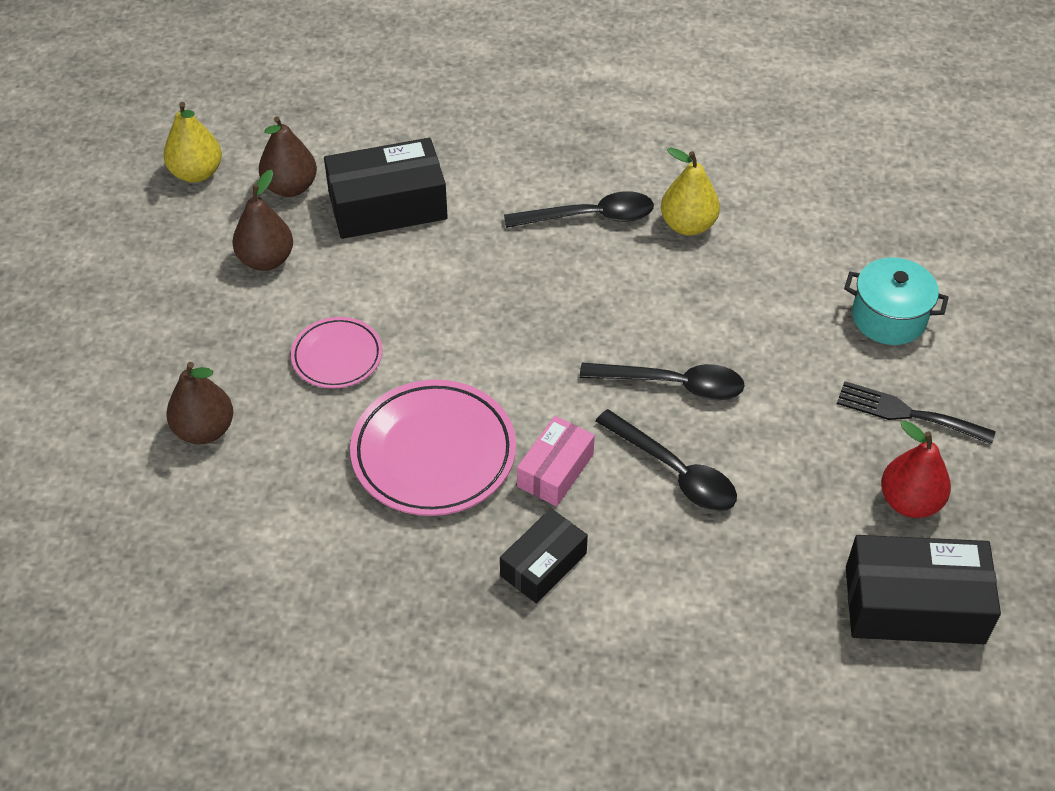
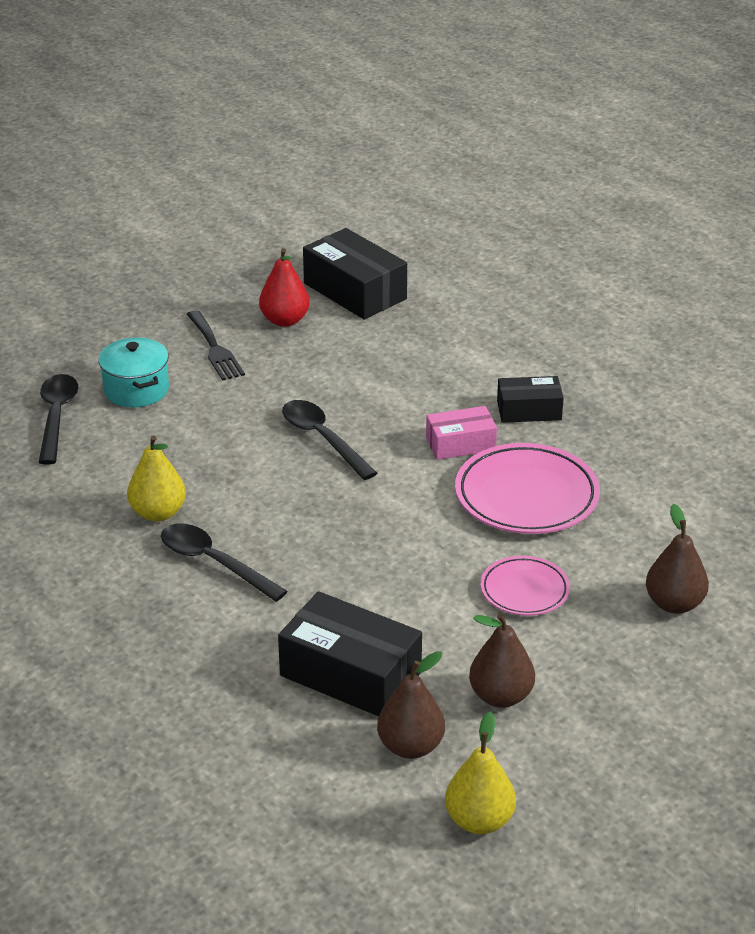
camera: 135 degrees left, 15 degrees down
black spoon [596,409,737,511] -> black spoon moved to [38,374,78,464]

